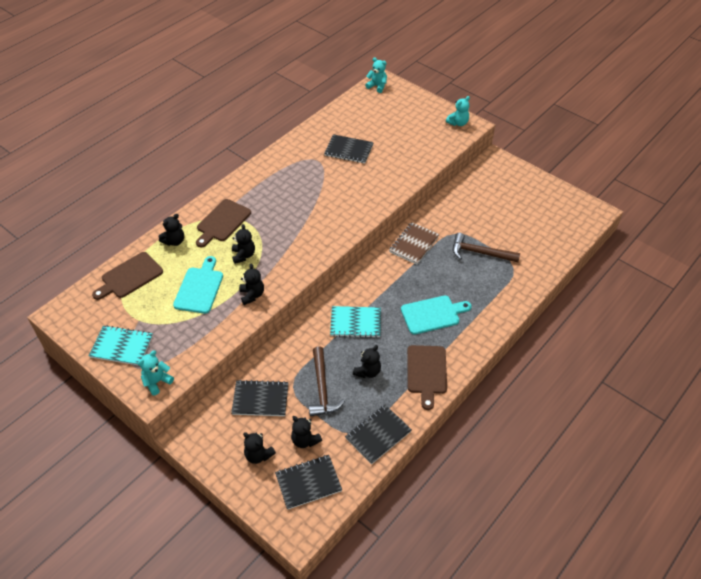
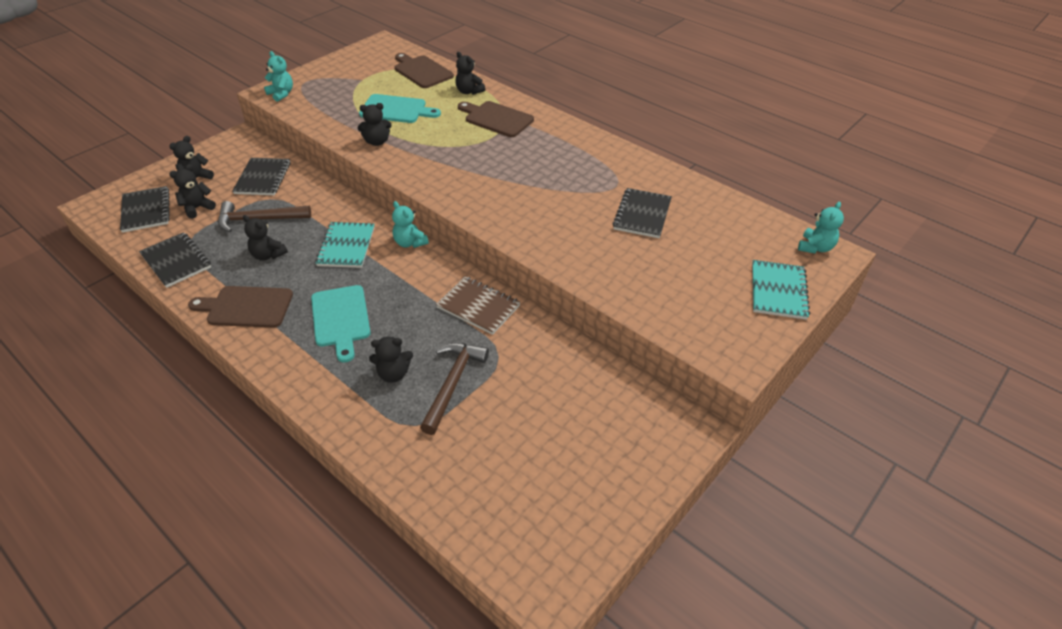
camera: 90 degrees right, 5 degrees down
turquoise notebook [89,325,153,366] -> turquoise notebook moved to [752,260,810,320]
black teddy bear [232,224,255,264] -> black teddy bear moved to [369,336,413,383]
turquoise teddy bear [446,96,470,126] -> turquoise teddy bear moved to [392,201,429,248]

